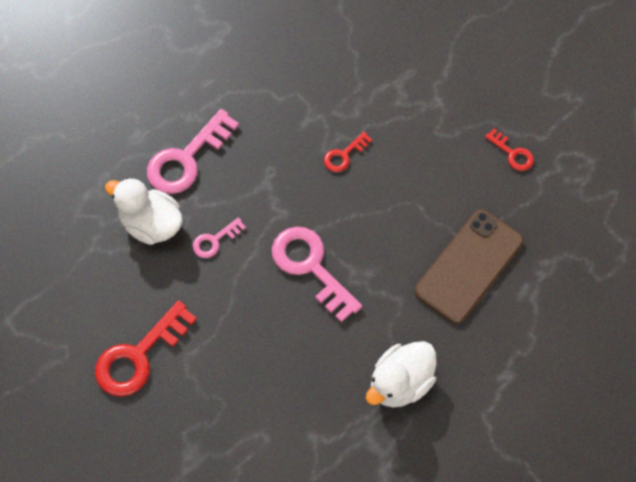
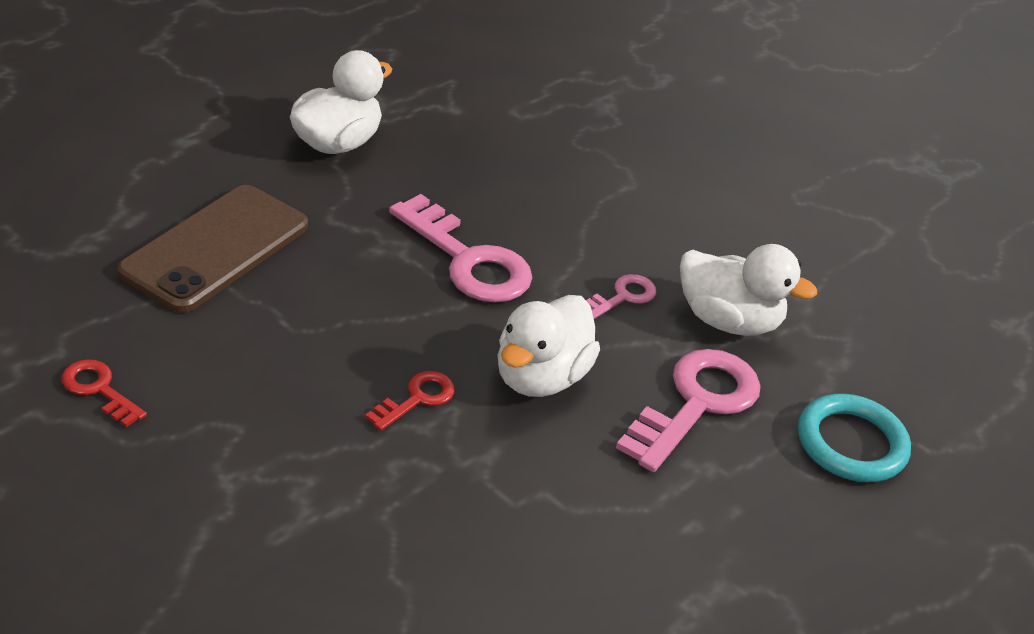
camera: 170 degrees right, 25 degrees down
red key [95,300,197,397] -> none
none -> white duck [498,295,600,397]
none -> turquoise ring [798,394,911,482]

